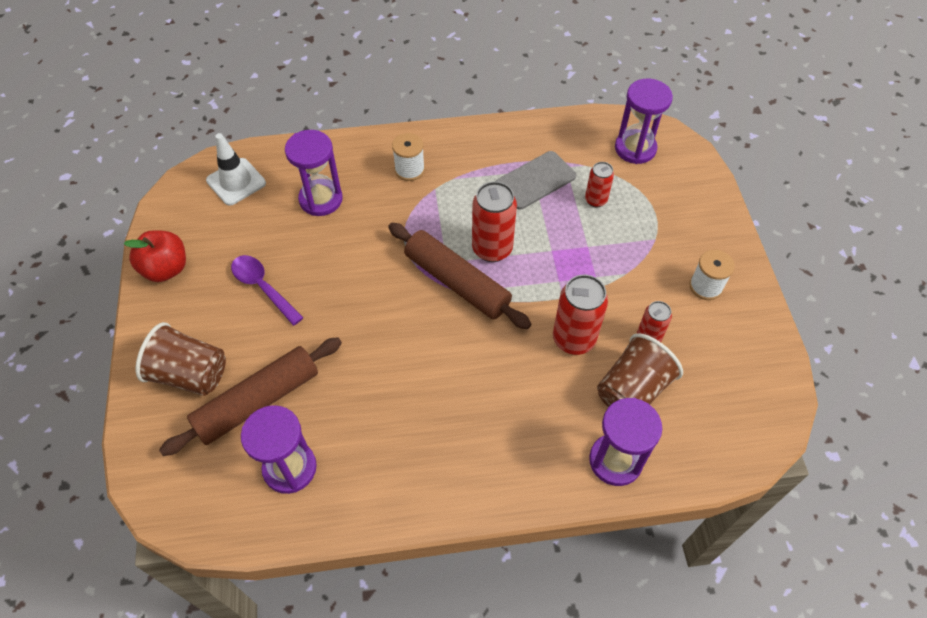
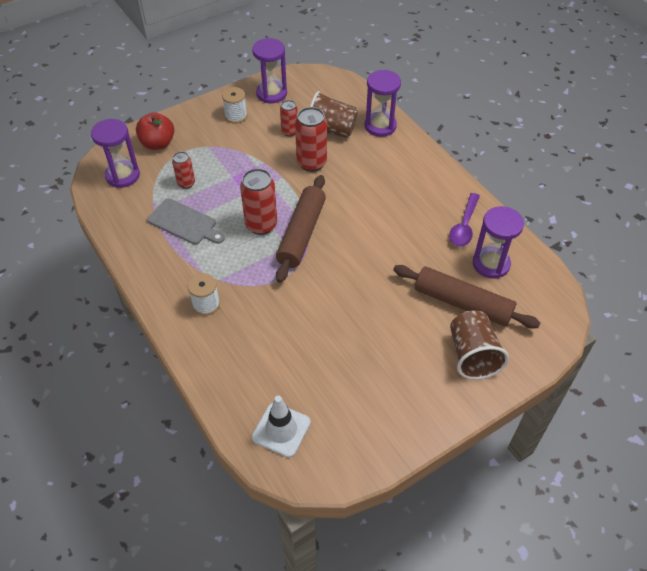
camera: 115 degrees left, 5 degrees down
red apple [124,230,186,282] -> red apple moved to [136,112,174,150]
purple spoon [231,255,304,326] -> purple spoon moved to [449,193,480,247]
purple hourglass [285,130,343,216] -> purple hourglass moved to [252,38,287,103]

